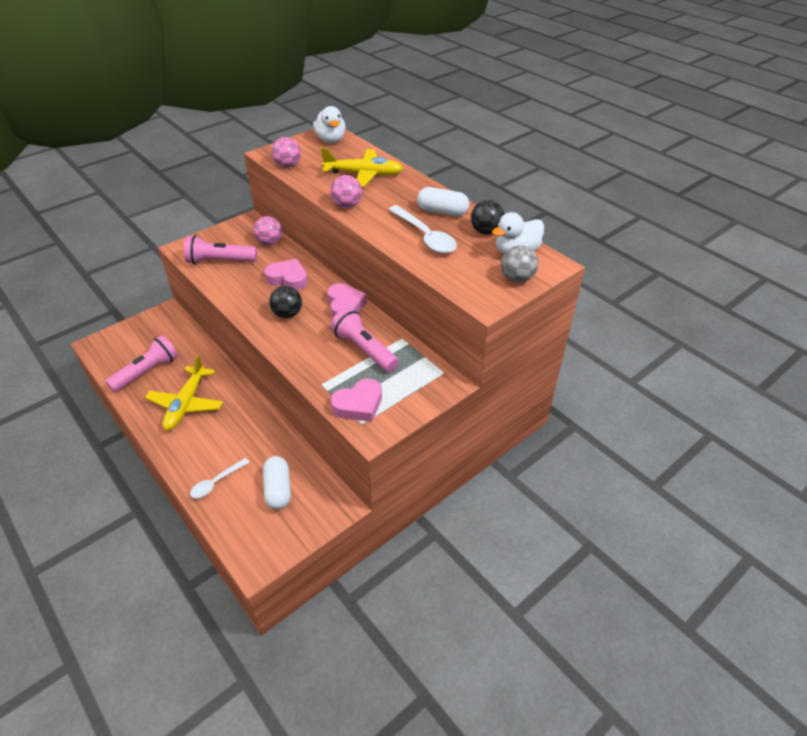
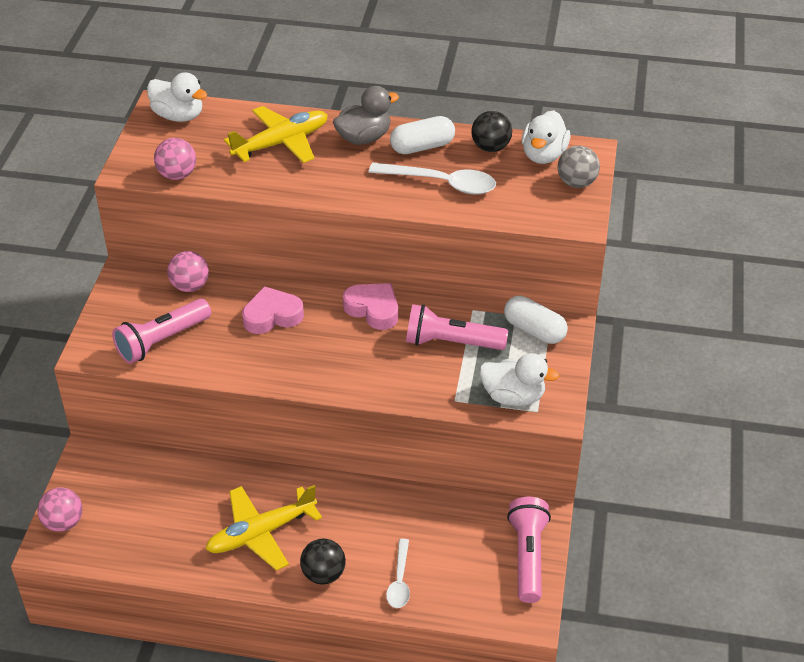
camera: 40 degrees left, 0 degrees up
pink flashlight [105,335,178,392] -> pink flashlight moved to [507,497,551,603]
yellow plane [145,355,223,430] -> yellow plane turned 90 degrees clockwise [206,485,322,571]
white capsule [263,456,291,510] -> white capsule moved to [504,296,568,344]
black ball [269,286,302,318] -> black ball moved to [300,539,346,584]
pink ball [330,175,362,208] -> pink ball moved to [37,487,83,532]
pink heart [331,379,382,422] -> white duck [479,353,559,406]
none -> grey duck [333,86,399,145]

